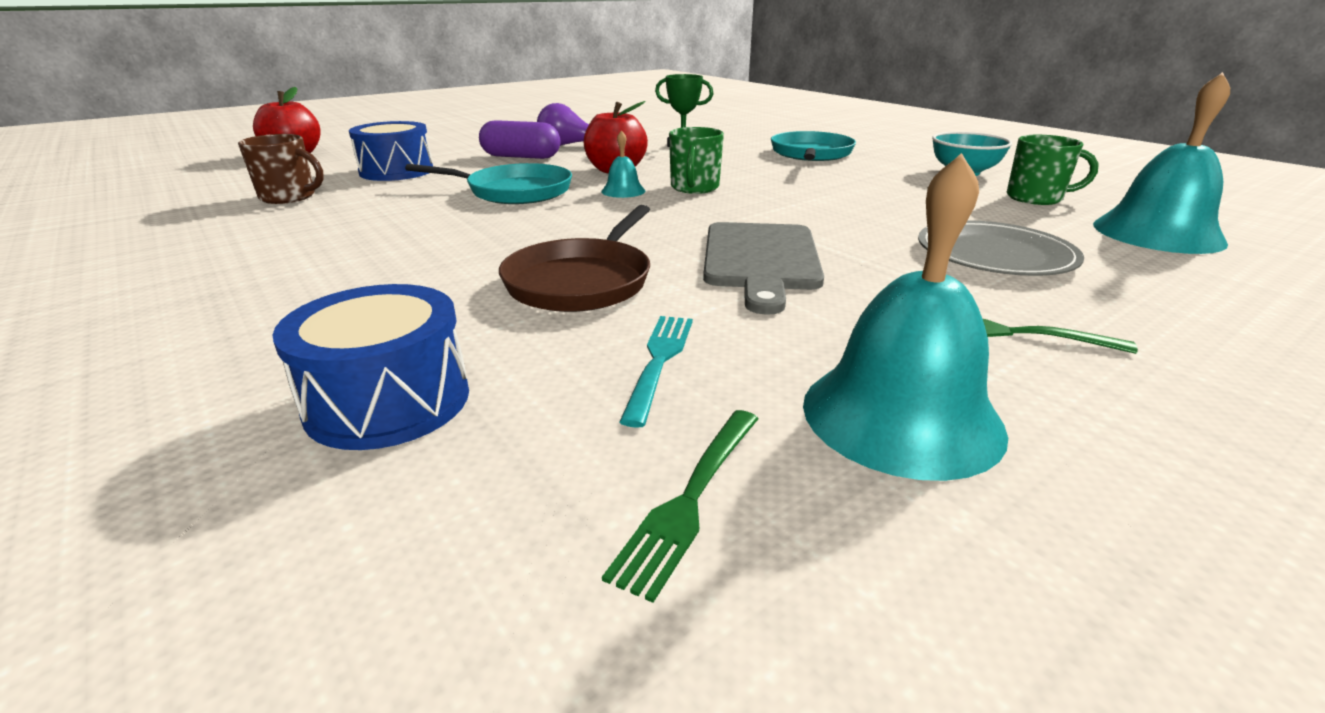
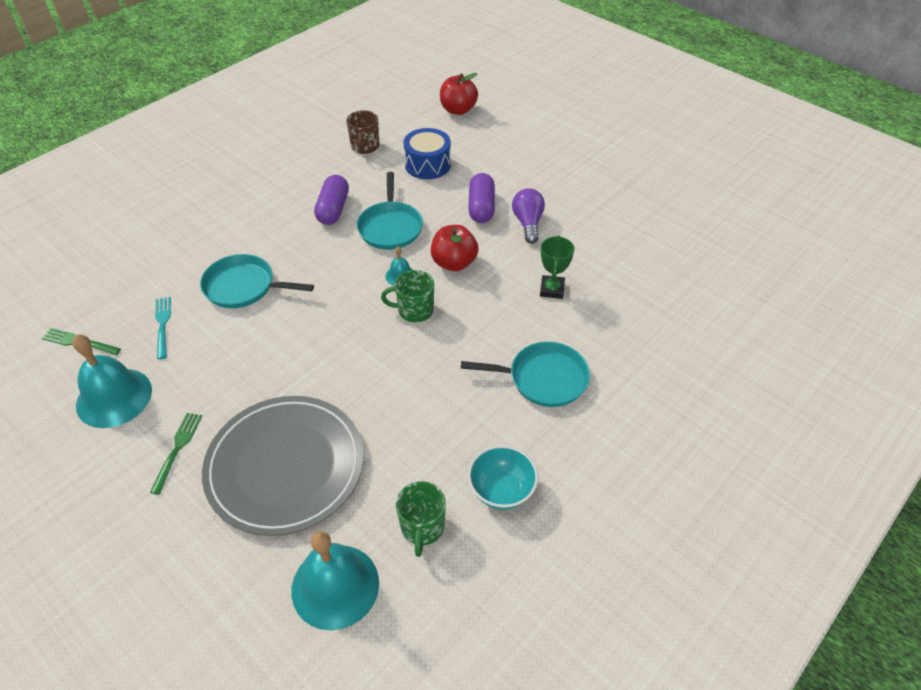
camera: 80 degrees right, 20 degrees up
blue drum [272,284,469,450] -> none
brown pan [499,205,650,312] -> turquoise pan [200,254,314,308]
turquoise fork [619,316,693,428] -> turquoise fork turned 105 degrees counterclockwise [155,297,171,359]
grey cutting board [703,222,824,315] -> none
grey plate [918,220,1084,276] -> grey plate [202,396,364,536], size x1.64
none -> purple capsule [314,175,349,225]

